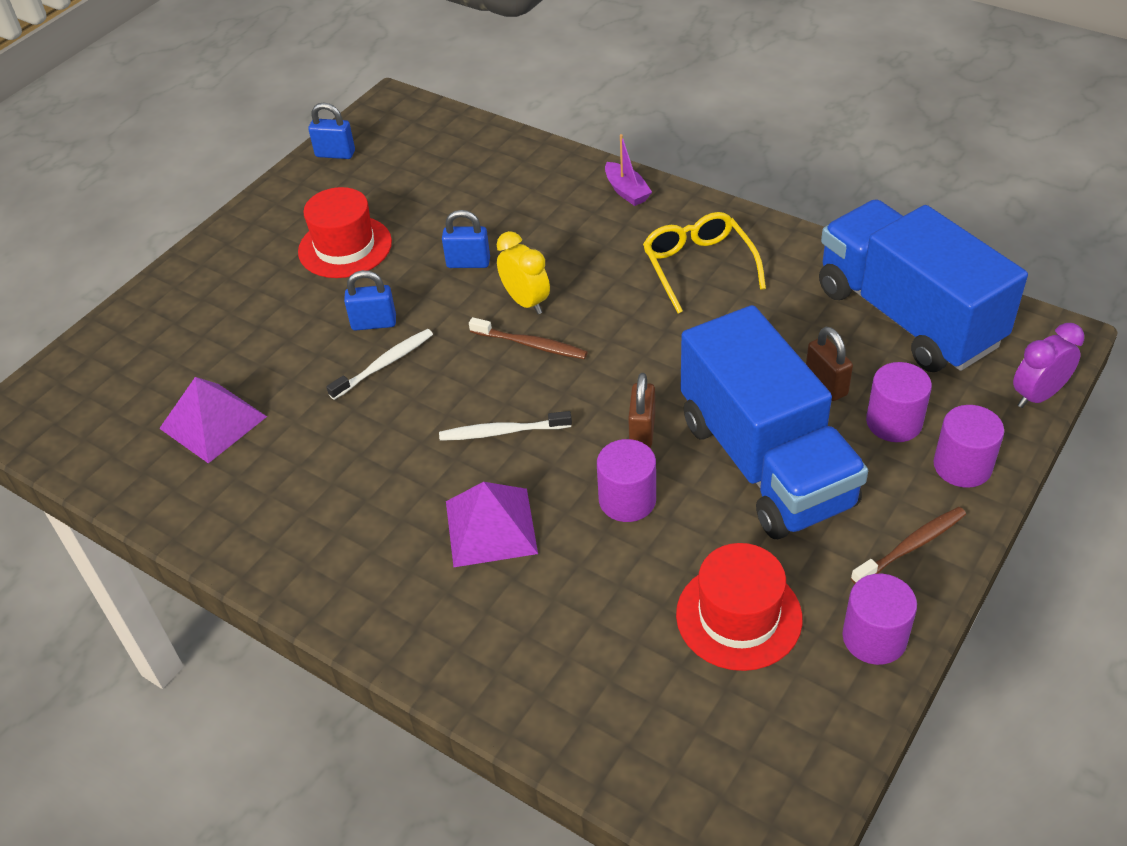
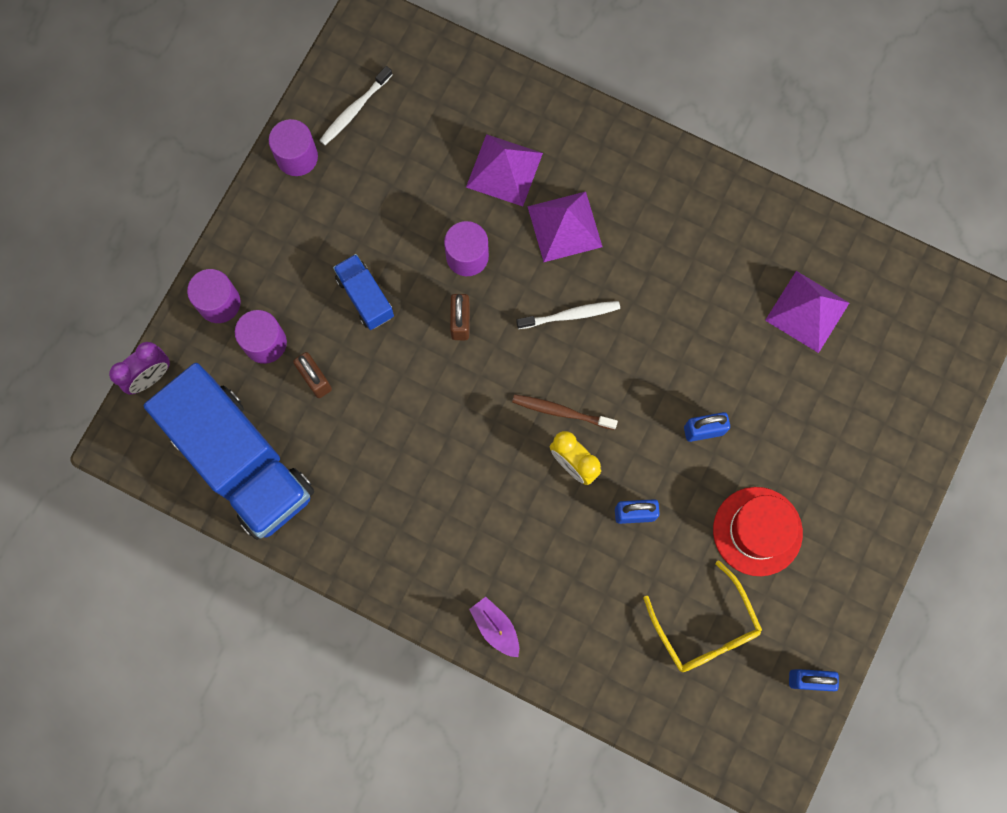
camera: 170 degrees right, 30 degrees up
white toothbrush [326,329,433,400] -> white toothbrush moved to [319,66,392,145]
yellow glasses [643,212,766,314] -> yellow glasses moved to [643,560,762,672]
red hat [676,543,803,671] -> none
blue truck [681,305,868,539] -> blue truck [333,254,394,330], size x0.44
brown toothbrush [851,507,966,584] -> none
none -> purple pyramid [466,134,543,206]

